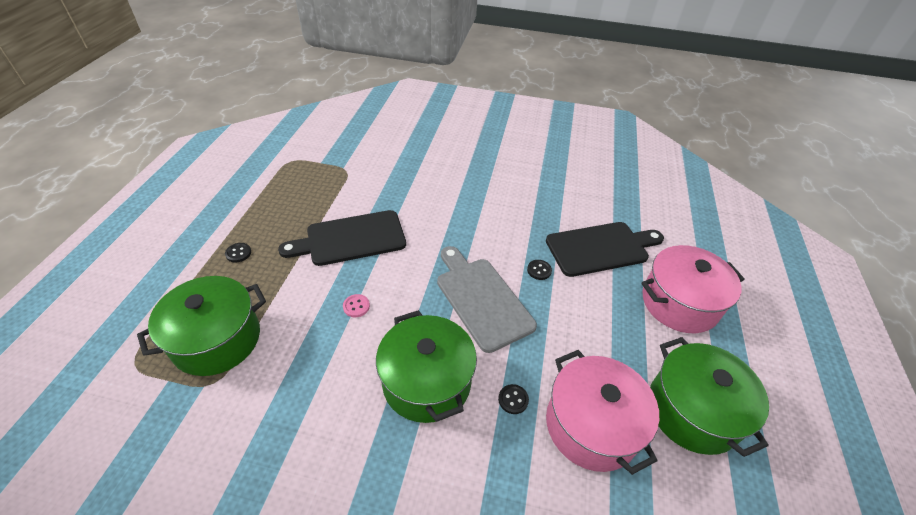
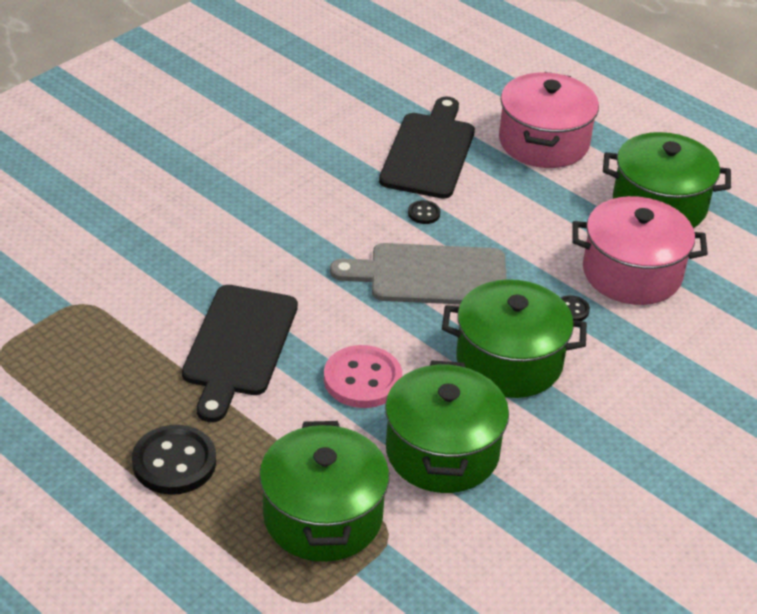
camera: 60 degrees left, 5 degrees down
black button [225,243,251,263] -> black button [132,425,216,495], size x2.15
pink button [343,294,370,317] -> pink button [324,345,402,408], size x2.15
none -> green pot [385,360,509,493]

